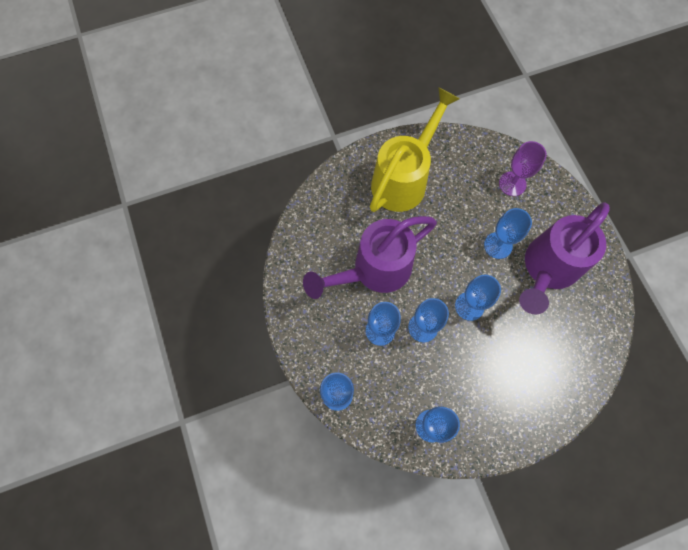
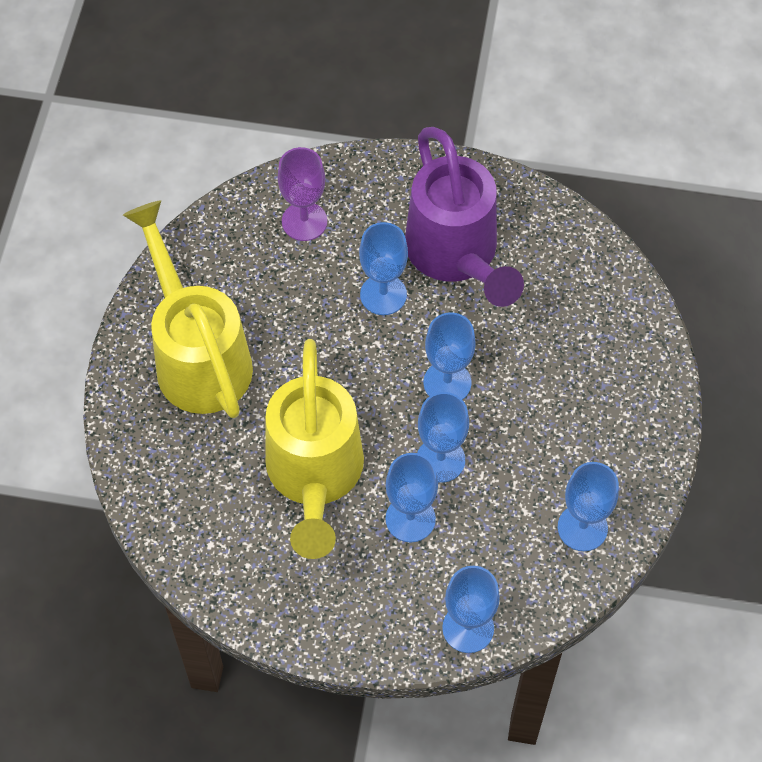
camera: 60 degrees left, 10 degrees down
purple watering can [303,216,437,299] -> yellow watering can [265,339,364,559]

